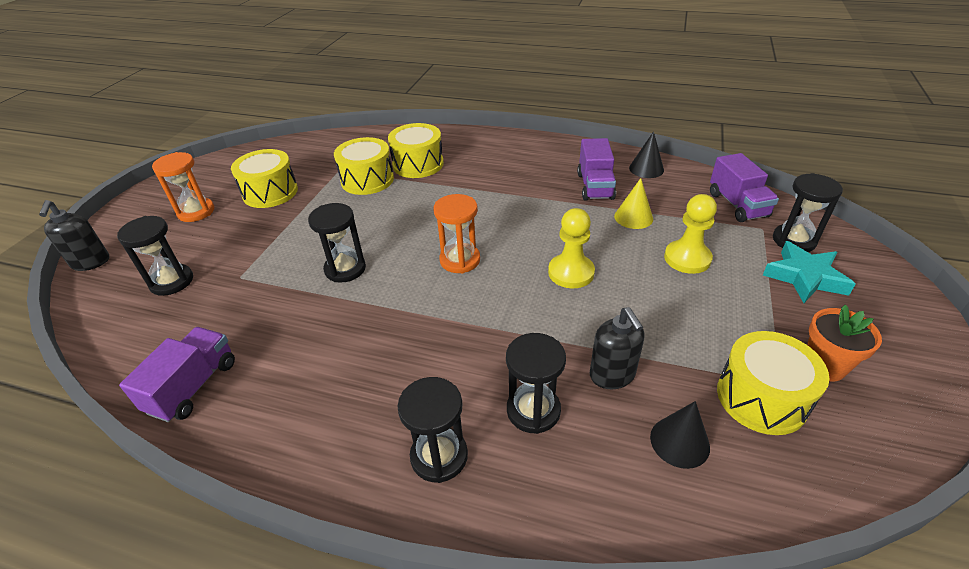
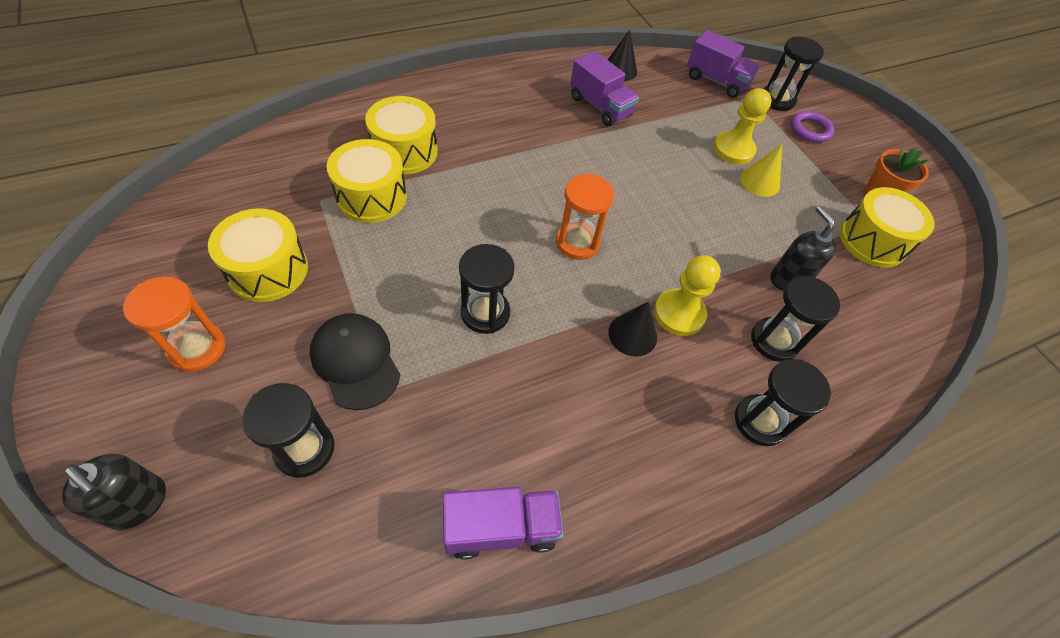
camera: 50 degrees left, 15 degrees up
purple truck [119,327,235,422] -> purple truck turned 105 degrees clockwise [443,487,564,560]
yellow pawn [548,208,595,288] -> yellow pawn moved to [654,255,721,336]
black soap dispenser [590,307,645,389] -> black soap dispenser turned 135 degrees counterclockwise [770,206,836,291]
yellow cone [614,178,653,229] -> yellow cone moved to [740,144,782,197]
black cone [650,401,710,469] -> black cone moved to [608,302,657,357]
turquoise star [763,241,856,303] -> purple ring [791,111,834,143]
none -> black cap [310,313,400,410]

